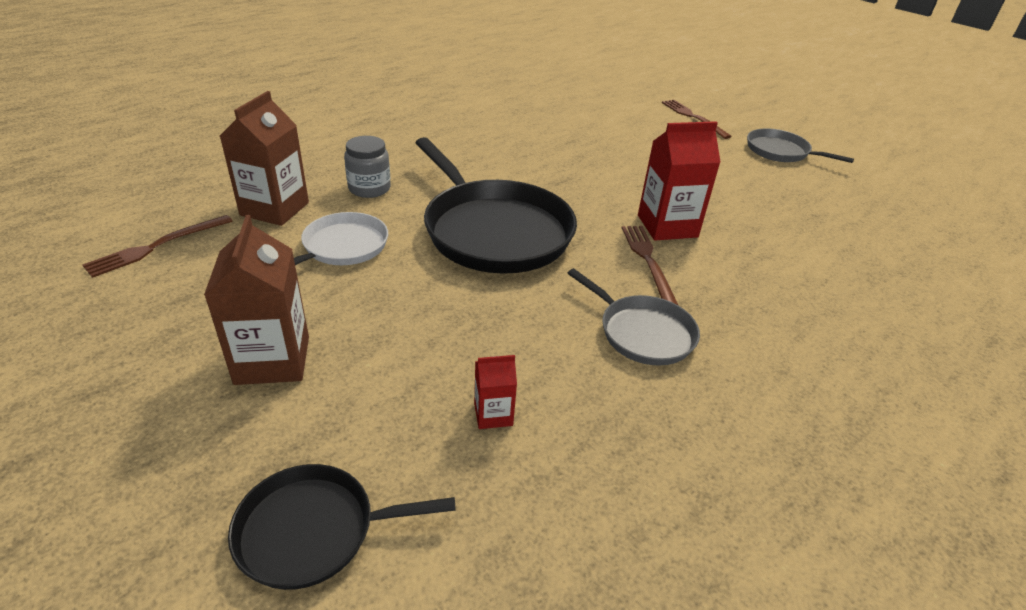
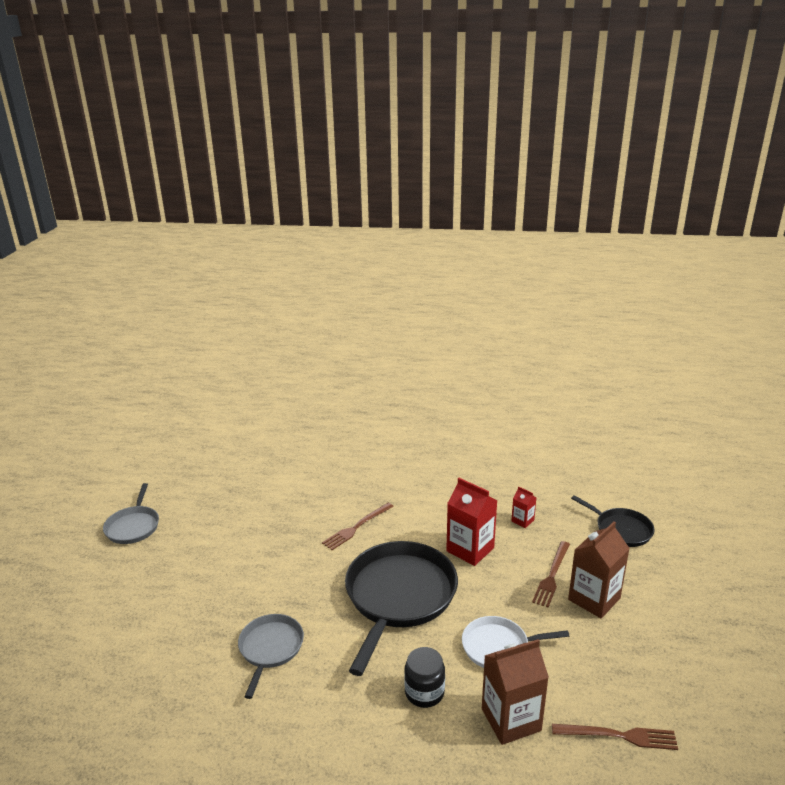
camera: 125 degrees left, 10 degrees down
grey jar [344,136,391,198] -> black jar [404,647,445,708]
grey pan [568,268,700,366] -> grey pan moved to [238,614,304,699]
red carton [638,121,721,240] -> red carton moved to [446,478,498,566]
brown fork [662,100,732,139] -> brown fork moved to [532,541,570,608]

